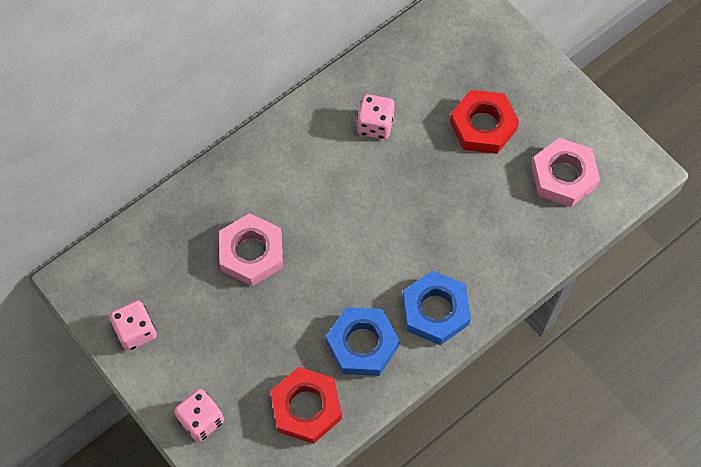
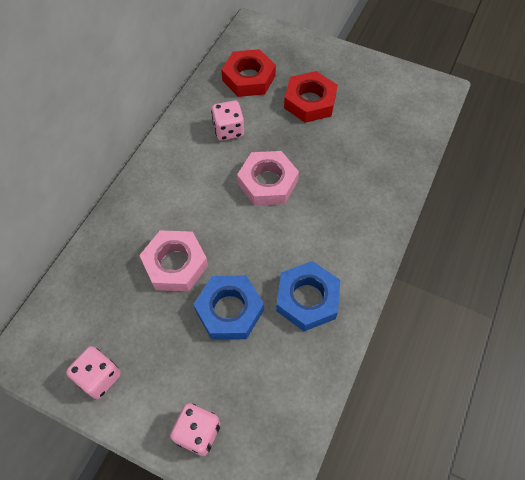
camera: 25 degrees left, 5 degrees down
red nut [270,367,342,444] -> red nut moved to [221,49,276,97]
blue nut [403,271,471,345] -> blue nut moved to [193,275,264,340]
pink nut [531,138,600,207] -> pink nut moved to [237,151,299,206]

